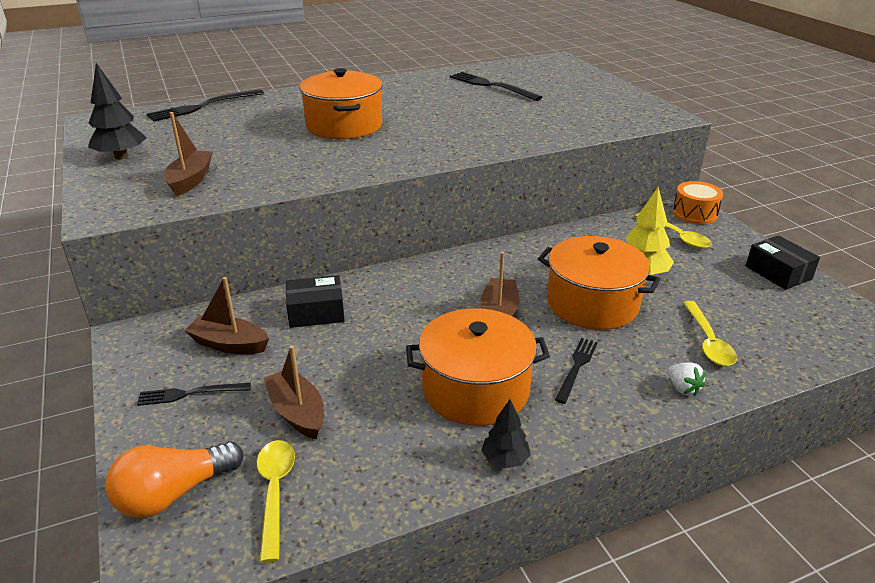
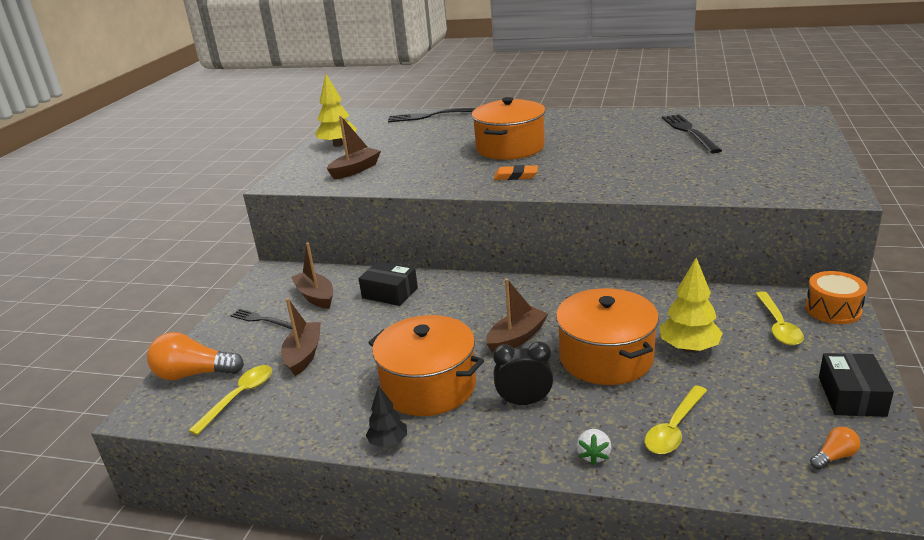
camera: 40 degrees right, 5 degrees down
black tree [88,63,147,160] -> yellow tree [315,74,357,147]
black fork [555,338,598,404] -> black clock [493,341,554,405]
none -> orange eraser [494,165,538,180]
none -> orange light bulb [810,427,860,470]

